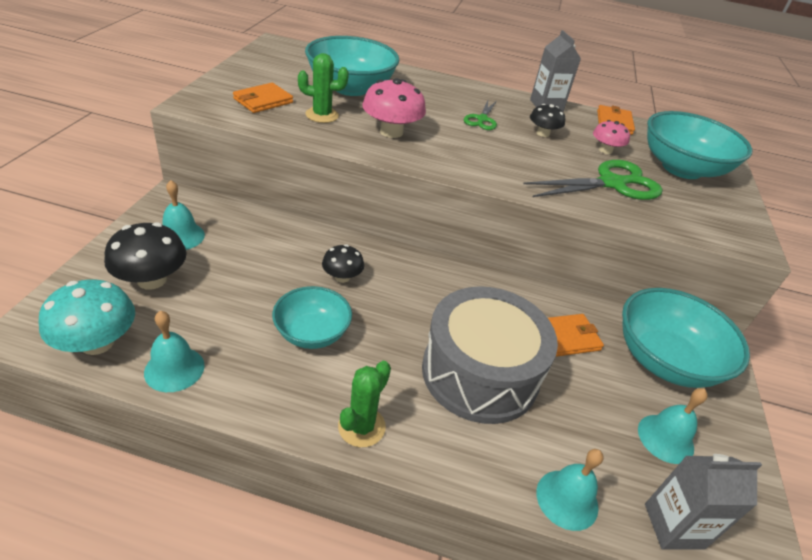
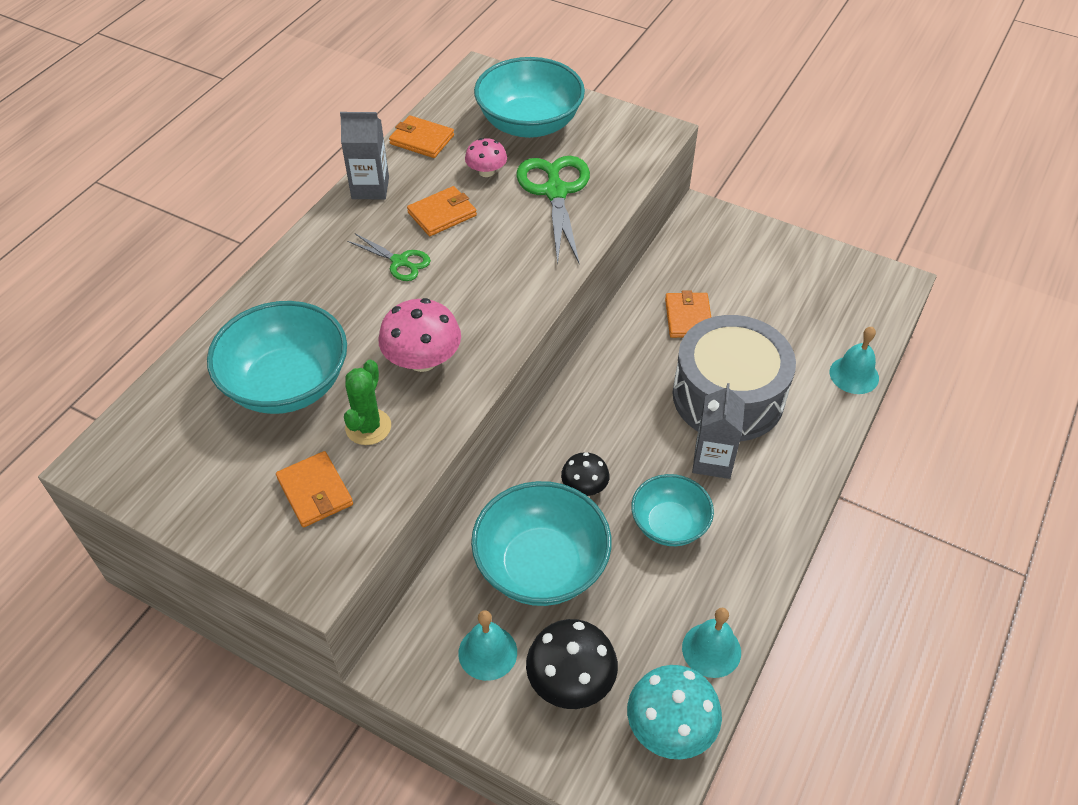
camera: 70 degrees left, 10 degrees up
green cactus [338,361,391,447] -> none
black mushroom [530,104,565,137] -> orange wallet [407,186,477,236]
turquoise bowl [622,288,750,388] -> turquoise bowl moved to [471,481,612,606]
turquoise bell [638,388,708,464] -> none
grey carton [645,454,762,550] -> grey carton moved to [692,383,745,479]

